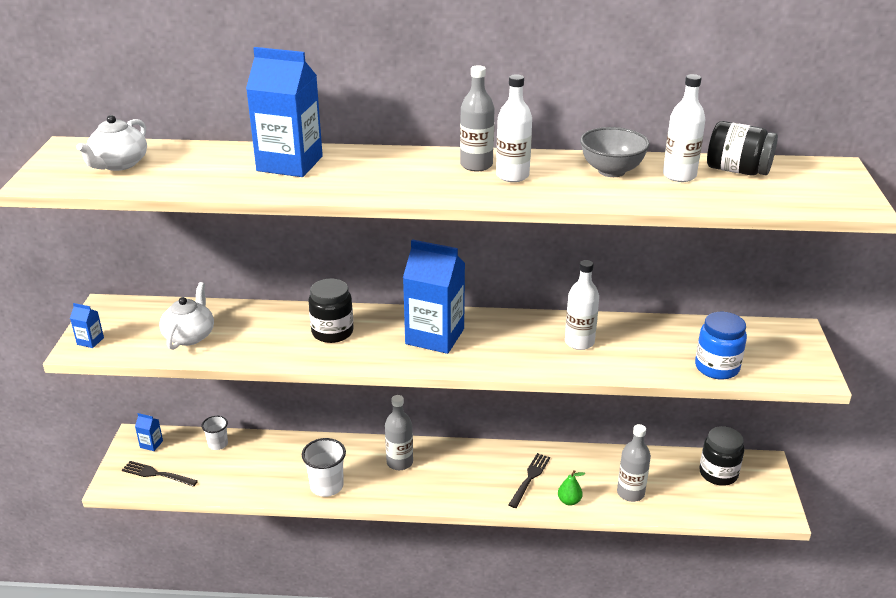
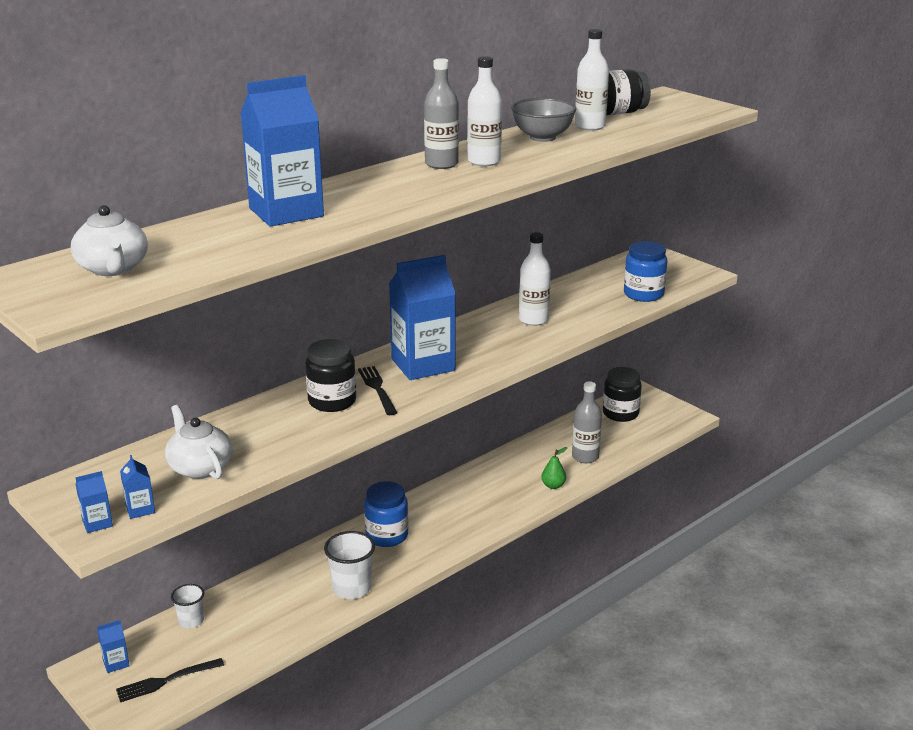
camera: 45 degrees left, 5 degrees down
grey bottle [385,395,413,470] -> blue jar [364,481,408,547]
black fork [509,453,550,508] -> black fork moved to [358,366,397,415]
none -> blue carton [120,455,155,519]

